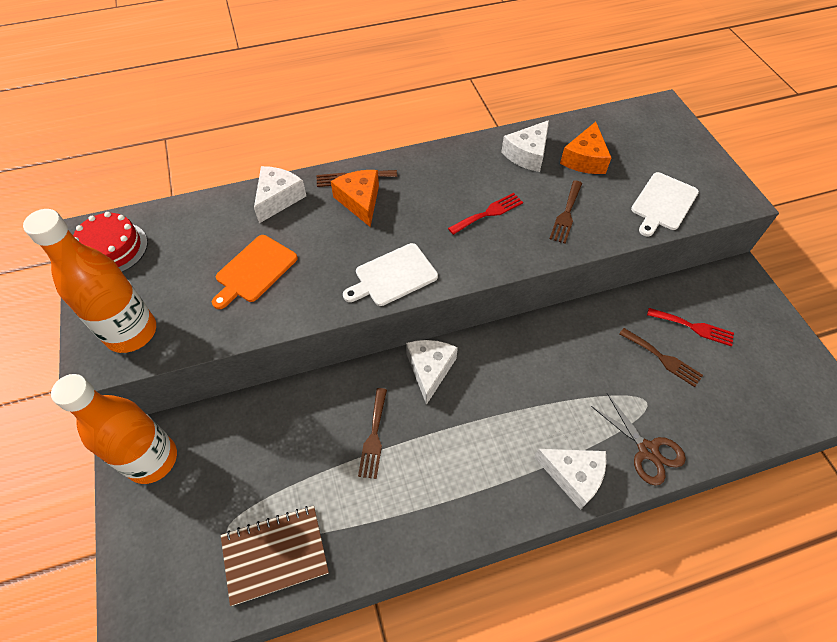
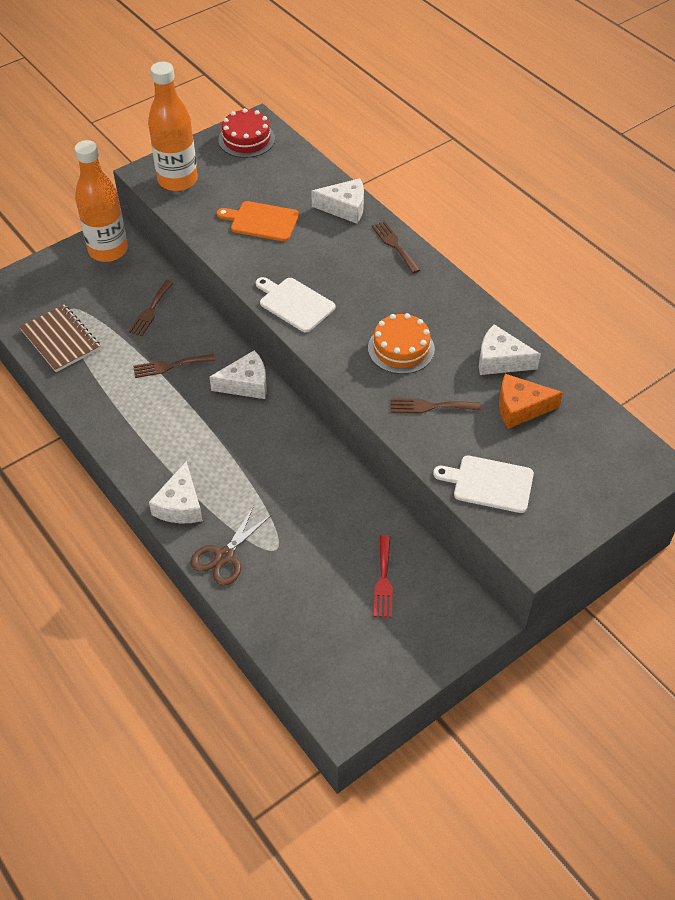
camera: 70 degrees right, 5 degrees down
orange cheese [331,170,379,227] -> none
red fork [448,193,523,235] -> orange cake [368,313,435,374]
brown fork [619,328,703,387] -> brown fork moved to [128,280,174,336]

